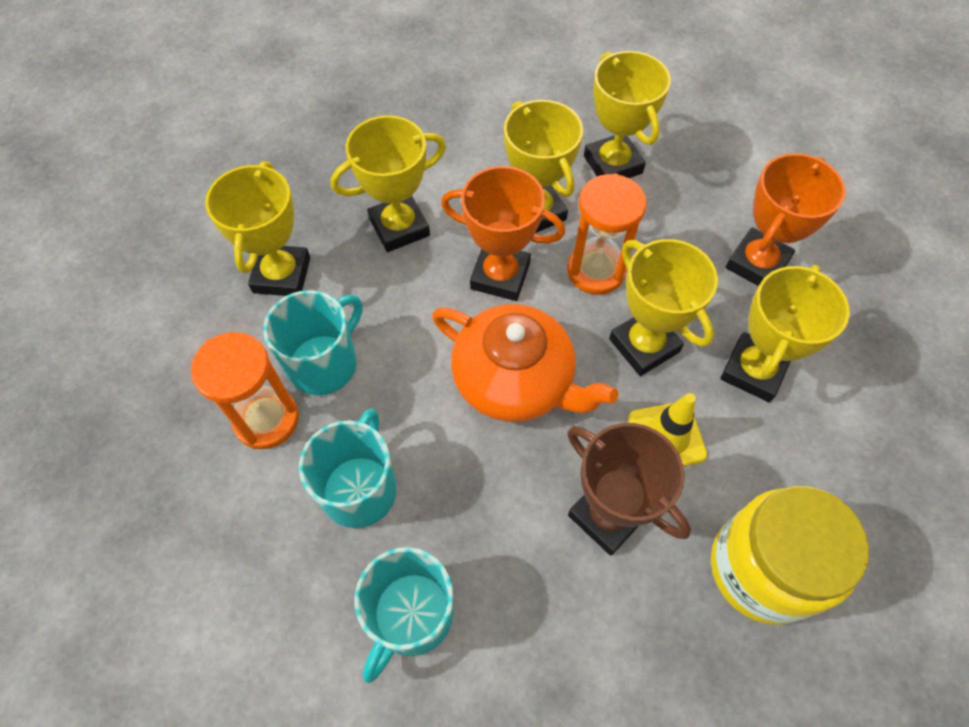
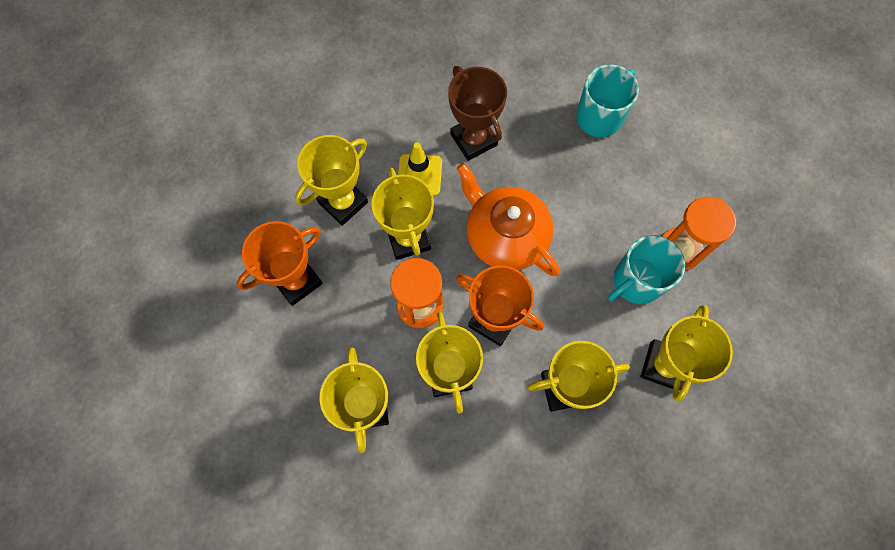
camera: 165 degrees left, 10 degrees up
turquoise mug [299,408,397,528] -> none
yellow jar [711,486,869,625] -> none

